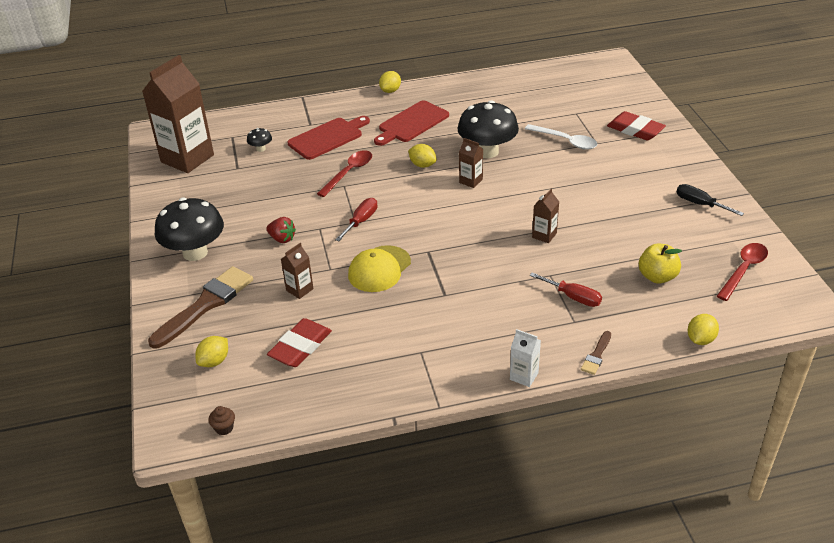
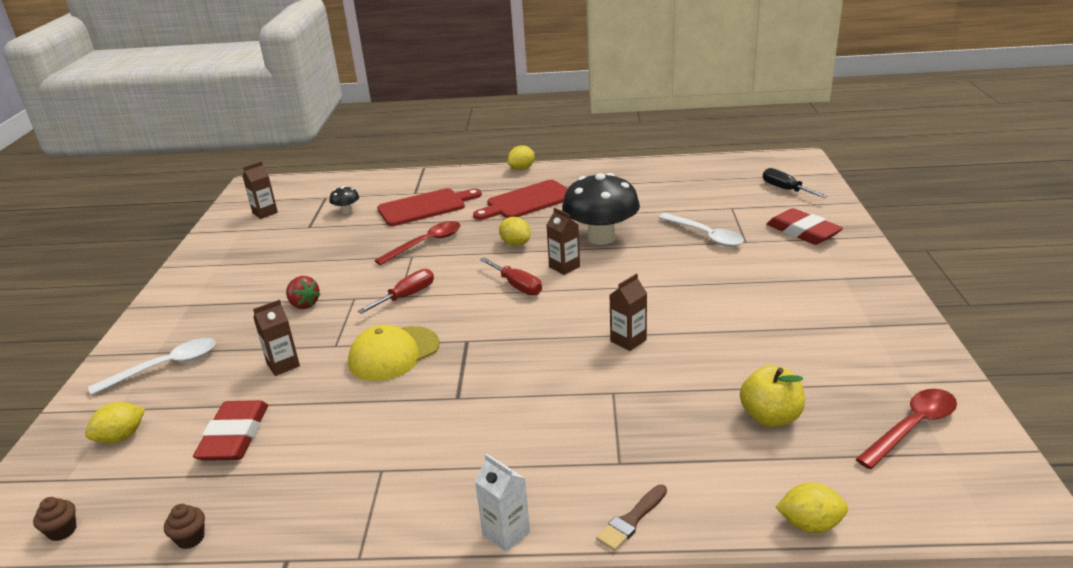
camera: 15 degrees right, 10 degrees down
brown carton [142,55,214,173] -> brown carton [243,161,278,219], size x0.43
brown brush [148,266,253,349] -> white spoon [88,338,216,395]
black mushroom [155,198,224,261] -> none
red eraser [267,318,332,367] -> red eraser turned 45 degrees counterclockwise [193,400,268,461]
red screwdriver [530,272,602,307] -> red screwdriver moved to [480,257,542,295]
black screwdriver [676,184,744,216] -> black screwdriver moved to [763,168,828,198]
yellow lemon [688,314,719,345] -> yellow lemon turned 45 degrees clockwise [776,483,848,533]
none -> brown cupcake [164,504,205,549]

